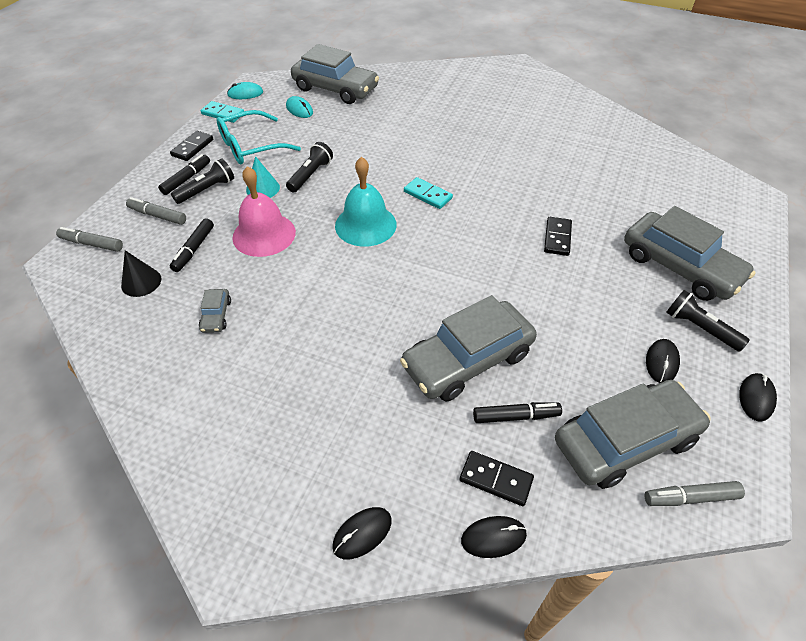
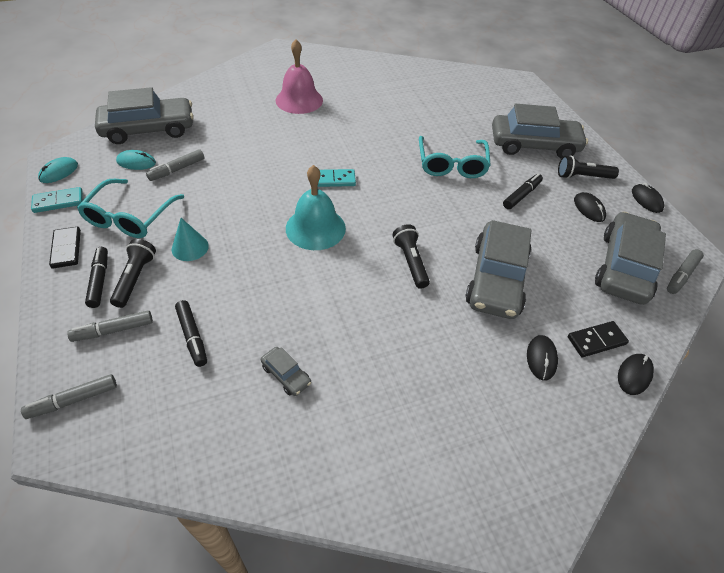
camera: 45 degrees left, 0 degrees up
black cone [121,250,161,297] -> none
pink bell [232,166,296,257] -> pink bell moved to [276,39,323,114]
black flashlight [286,142,333,193] -> black flashlight moved to [393,224,430,289]
black mouse [332,507,392,559] -> black mouse moved to [527,335,558,381]
black marker [473,402,562,423] -> black marker moved to [503,173,543,209]
black domino [544,217,572,256] -> turquoise glasses [419,136,491,178]
none -> grey marker [146,149,204,181]

